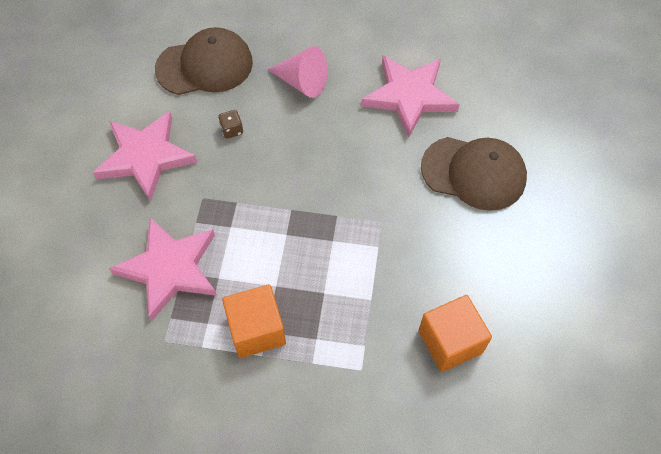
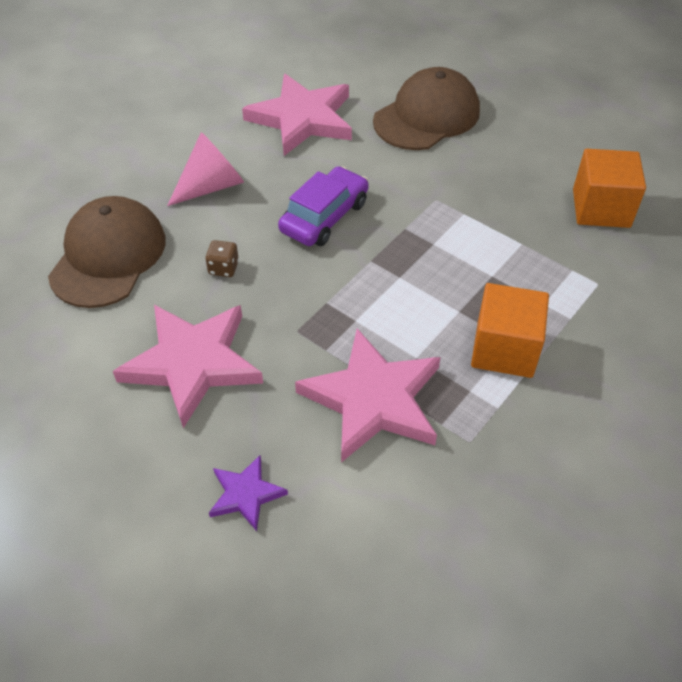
camera: 60 degrees left, 10 degrees down
none -> purple star [209,455,288,531]
none -> purple car [278,166,369,246]

